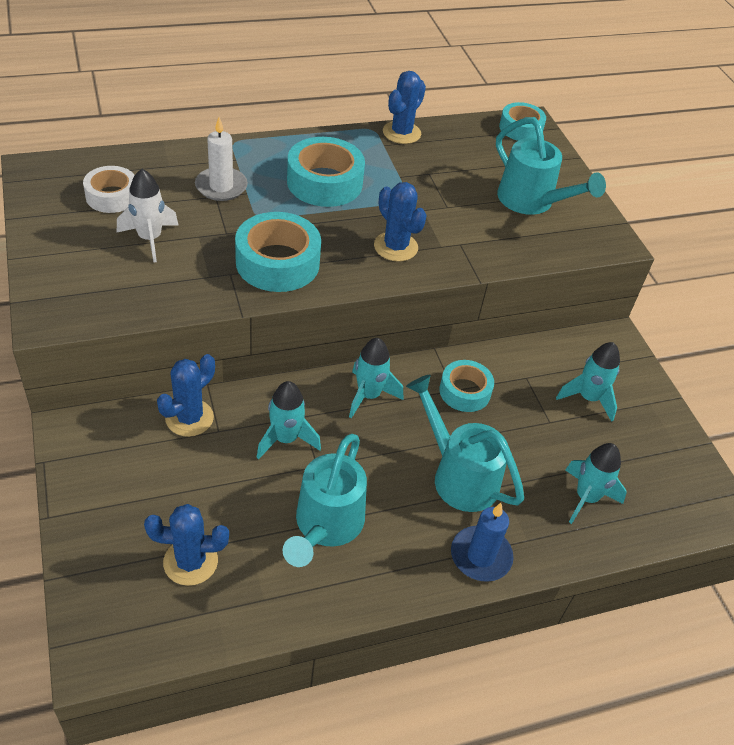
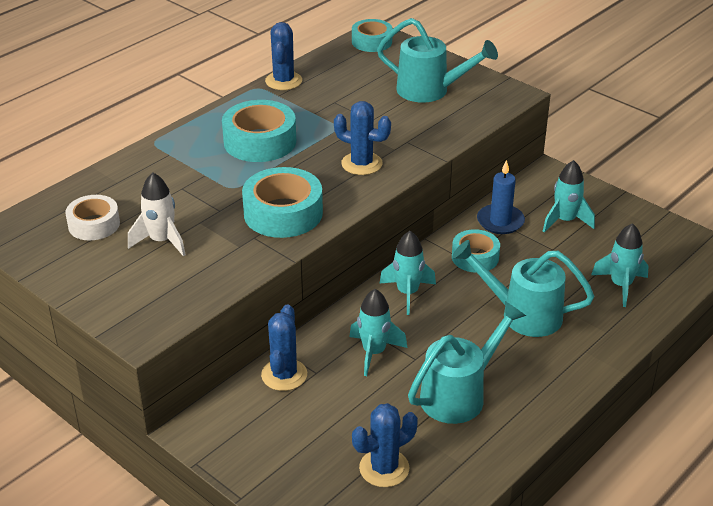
camera: 25 degrees left, 10 degrees down
white candle [195,117,248,201] -> none
turquoise watering can [283,434,367,567] -> turquoise watering can turned 120 degrees counterclockwise [408,301,526,424]
blue candle [451,503,514,582] -> blue candle moved to [477,160,525,234]

